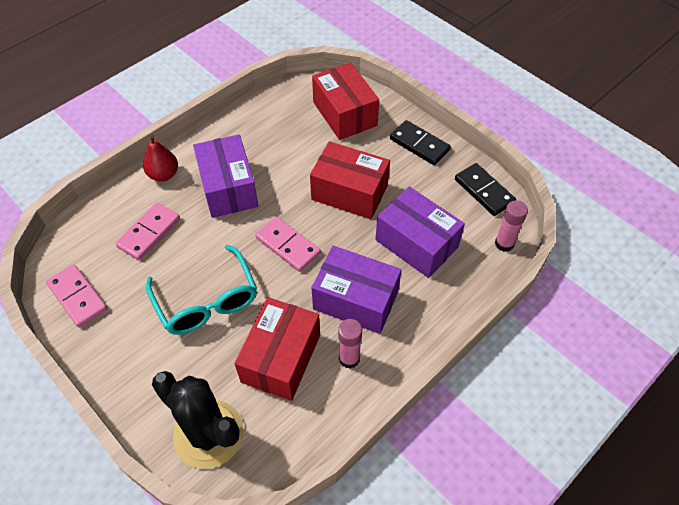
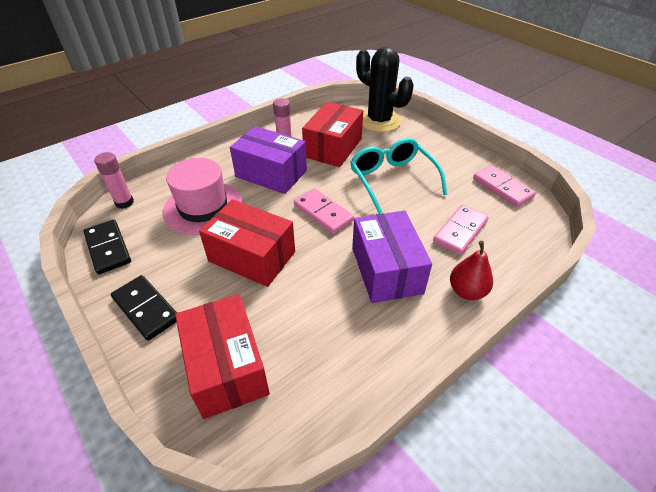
camera: 175 degrees left, 10 degrees down
purple box [375,187,465,278] -> pink hat [163,158,243,235]

